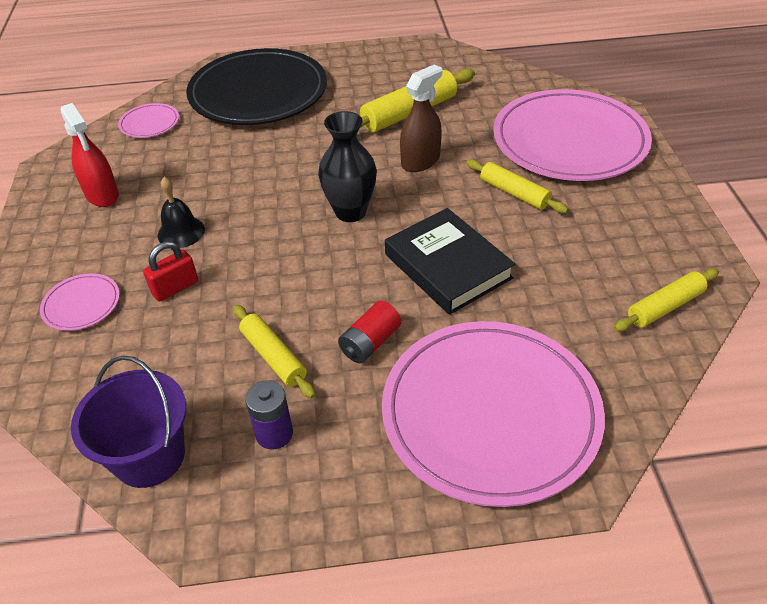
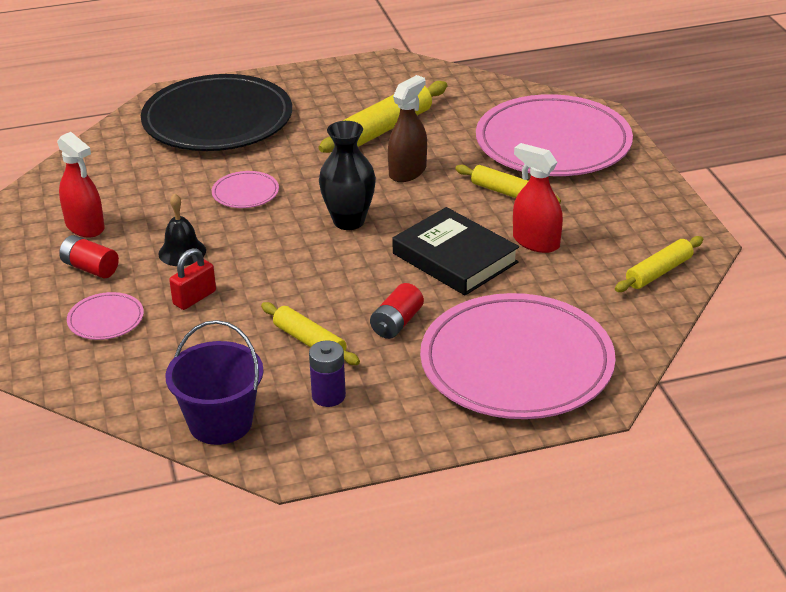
camera: 10 degrees left, 10 degrees down
pink plate [118,103,179,138] -> pink plate moved to [212,171,279,208]
none -> red battery [59,235,119,278]
none -> red spray bottle [513,143,563,253]

